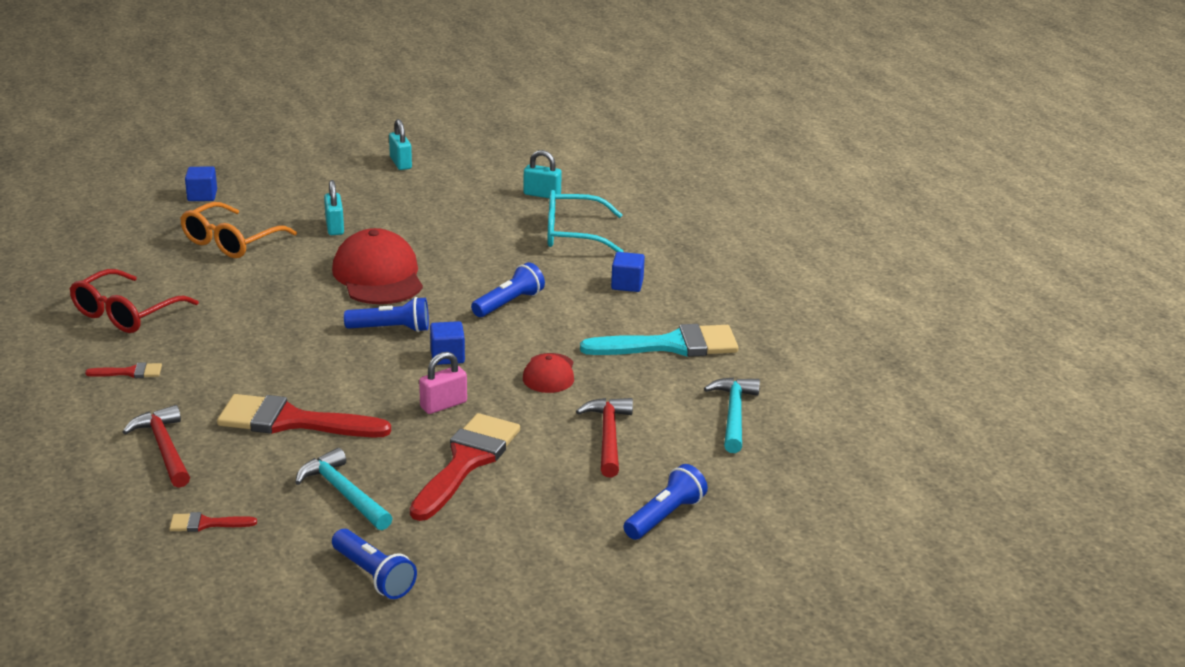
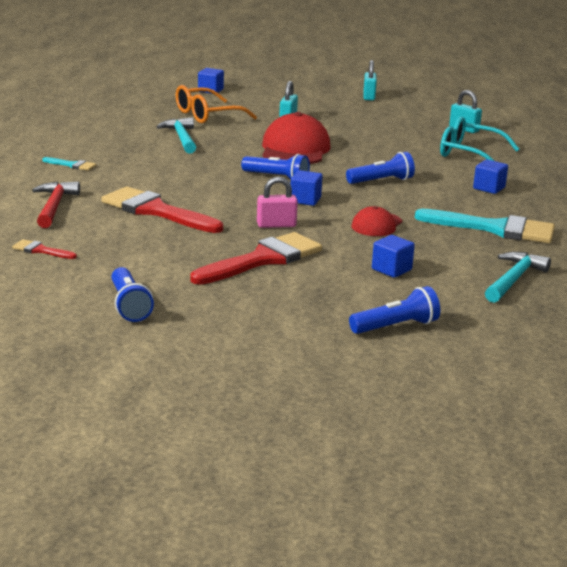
camera: 25 degrees right, 5 degrees down
red glasses [70,269,199,333] -> none
red brush [85,362,162,378] -> turquoise brush [42,157,96,171]
turquoise hammer [295,448,393,530] -> turquoise hammer moved to [156,117,196,153]
red hammer [576,398,633,477] -> blue cube [372,235,415,278]

